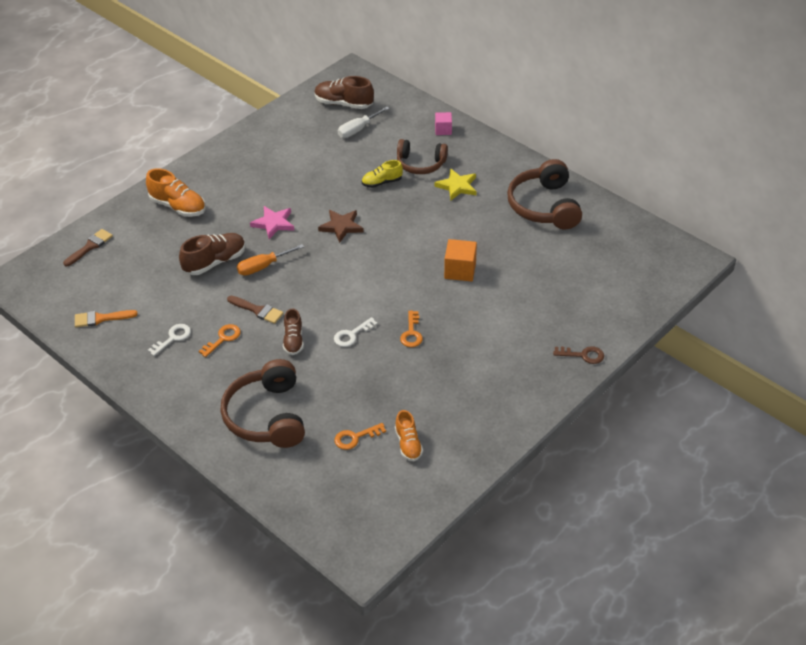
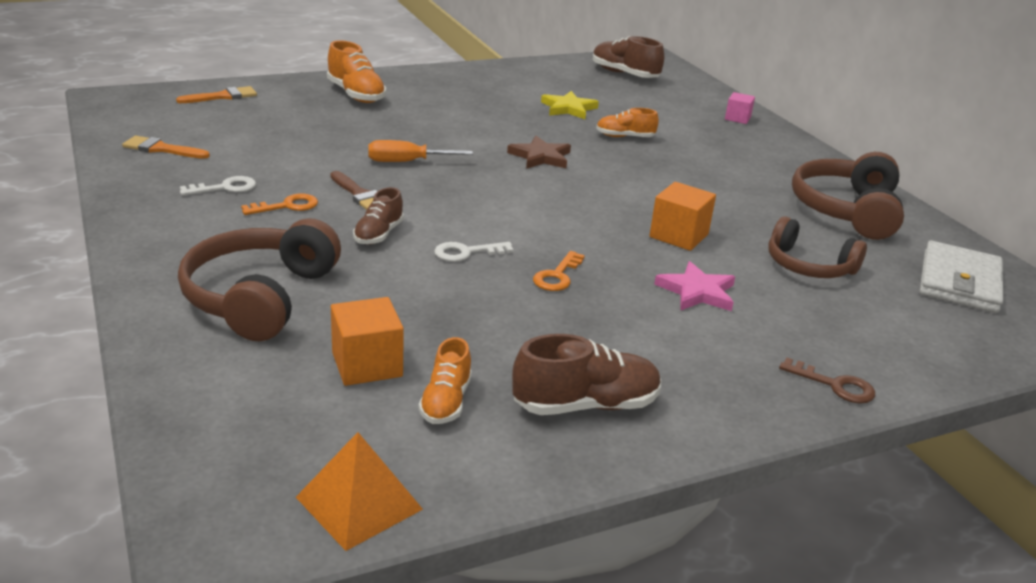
camera: 20 degrees right, 15 degrees down
brown brush [63,229,113,266] -> orange brush [176,86,257,103]
brown shoe [179,233,246,275] -> brown shoe moved to [512,334,661,415]
pink star [250,206,294,239] -> pink star moved to [654,261,735,311]
orange key [334,423,386,450] -> orange cube [331,297,404,386]
white screwdriver [338,107,390,138] -> none
yellow shoe [362,160,403,188] -> orange shoe [596,108,659,137]
brown headphones [397,139,448,174] -> brown headphones moved to [768,216,867,278]
yellow star [435,168,477,200] -> yellow star moved to [541,91,599,119]
none -> orange pyramid [296,432,423,551]
none -> white wallet [920,241,1003,313]

